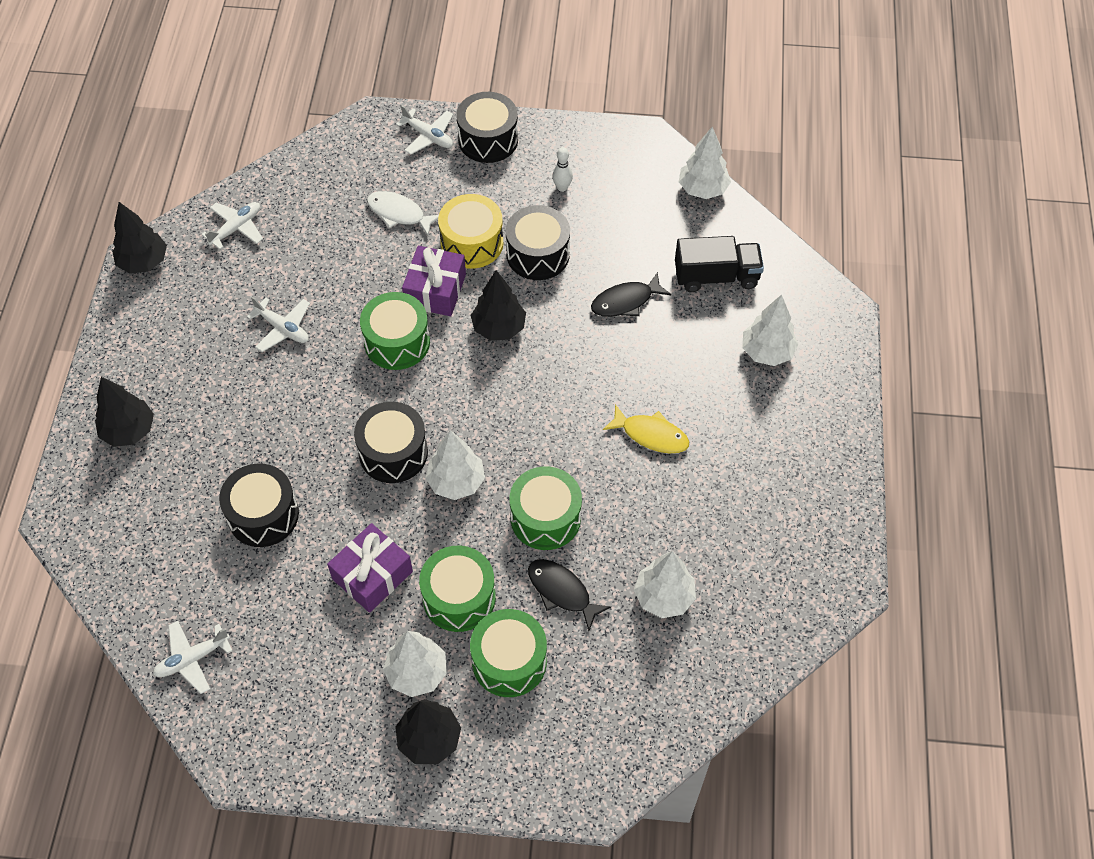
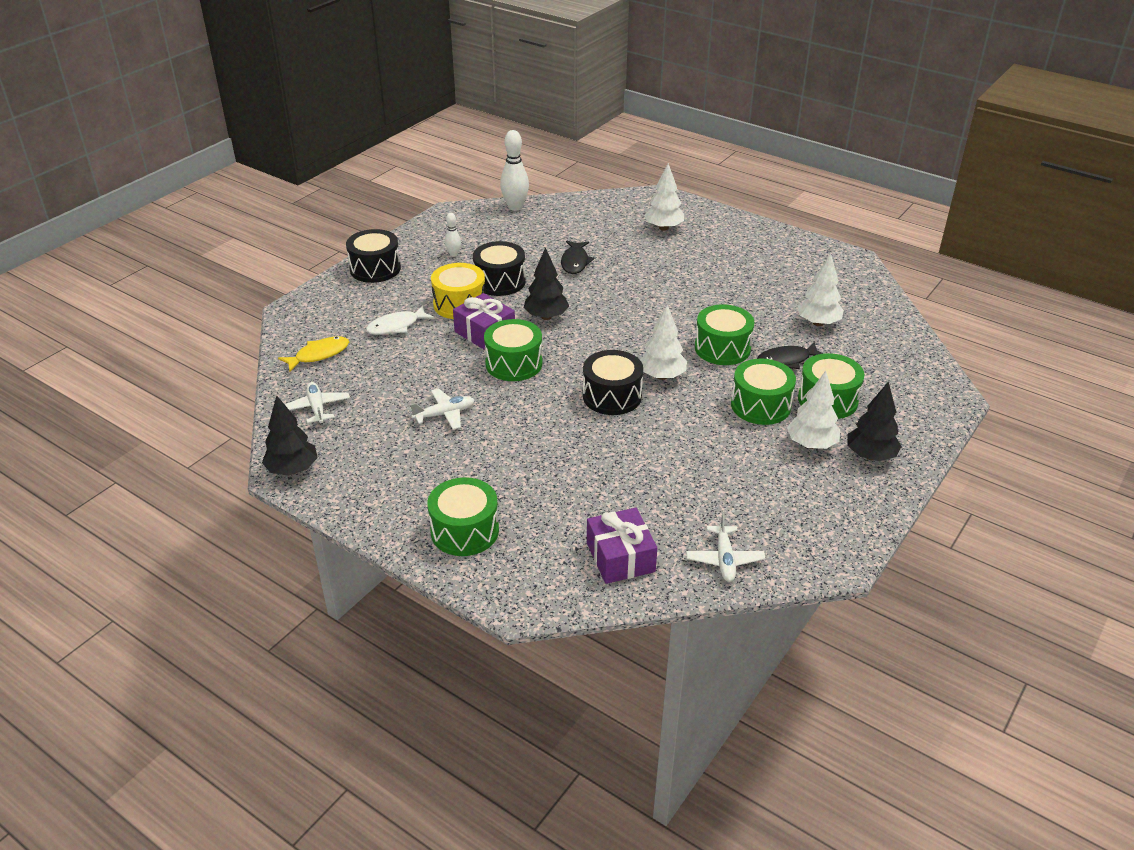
camera: 60 degrees left, 20 degrees down
black tree [95,377,154,447] -> green drum [427,477,499,556]
black drum [219,463,299,547] -> none
purple gift [327,523,413,613] -> purple gift moved to [587,508,657,584]
white plane [396,105,453,155] -> none
yellow fish [603,404,689,453] -> yellow fish moved to [278,336,349,371]
black truck [675,236,764,292] -> none
white tree [679,127,731,199] -> white bowling pin [500,130,529,211]

